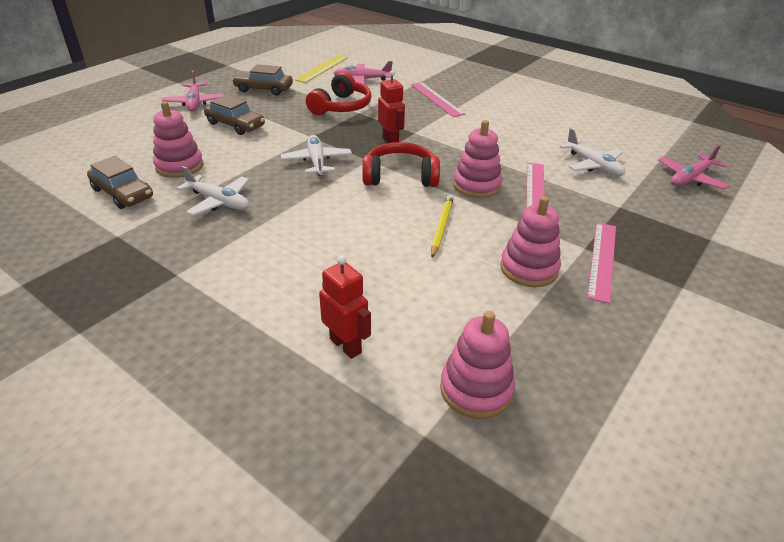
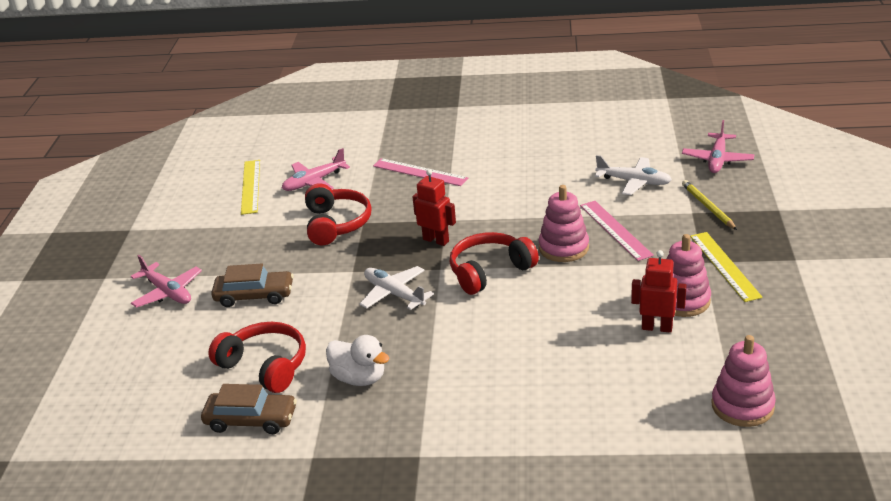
camera: 30 degrees left, 5 degrees down
pink stacking toy [153,101,203,178] -> red headphones [208,322,306,393]
white plane [176,166,249,216] -> white duck [326,335,390,386]
brown car [232,64,293,95] -> none
red robot [319,255,371,359] -> red robot moved to [631,250,686,333]
yellow pencil [431,195,454,258] -> yellow pencil moved to [682,180,737,230]
pink ruler [587,223,616,304] -> yellow ruler [690,232,763,302]

